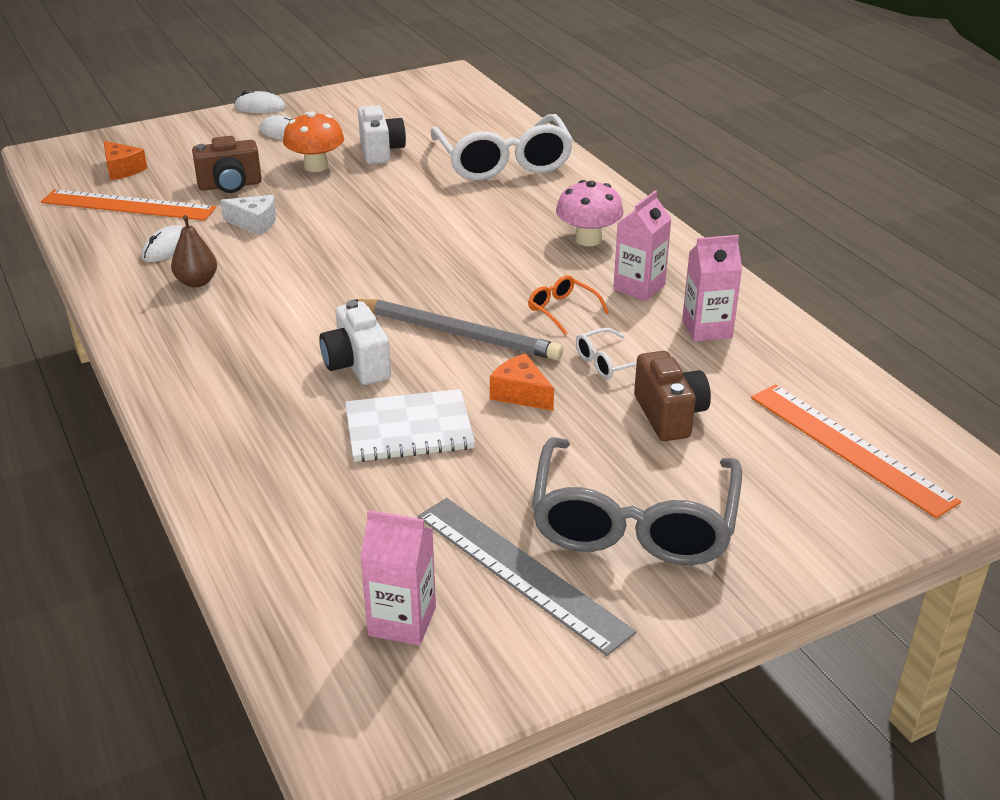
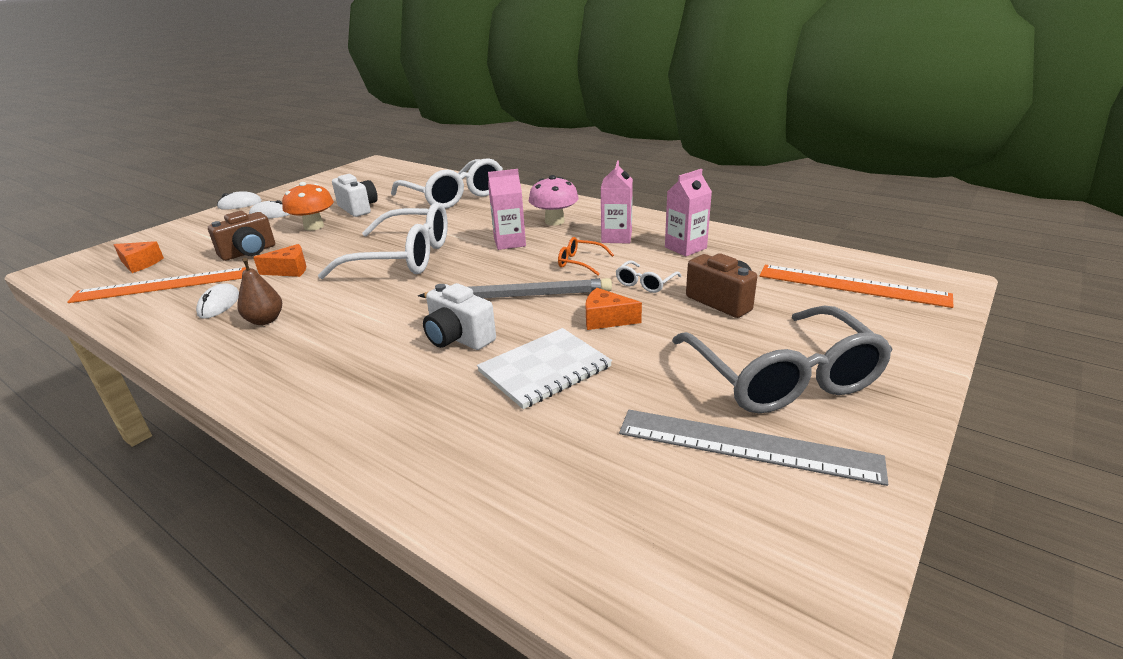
camera: 25 degrees left, 5 degrees down
white cheese [220,195,276,235] -> orange cheese [253,244,306,277]
pink carton [360,510,436,646] -> pink carton moved to [488,169,526,250]
none -> white glasses [318,202,448,279]

